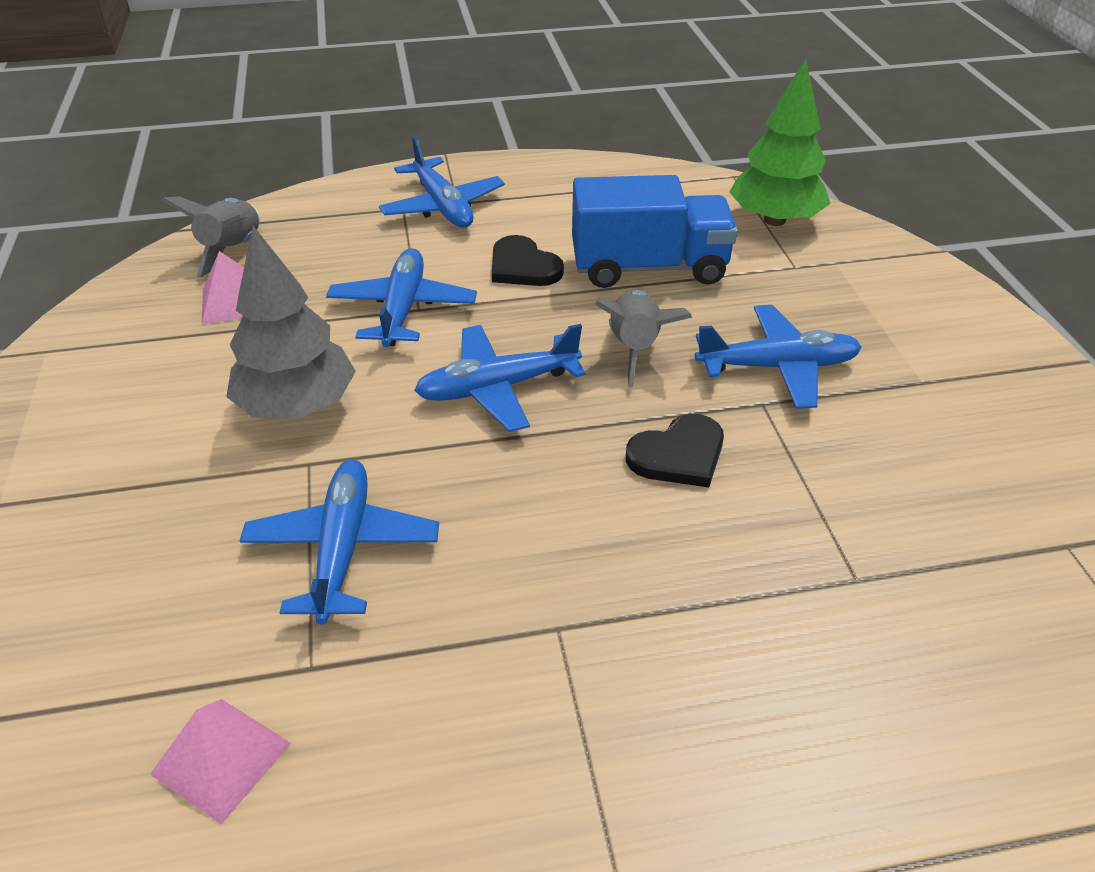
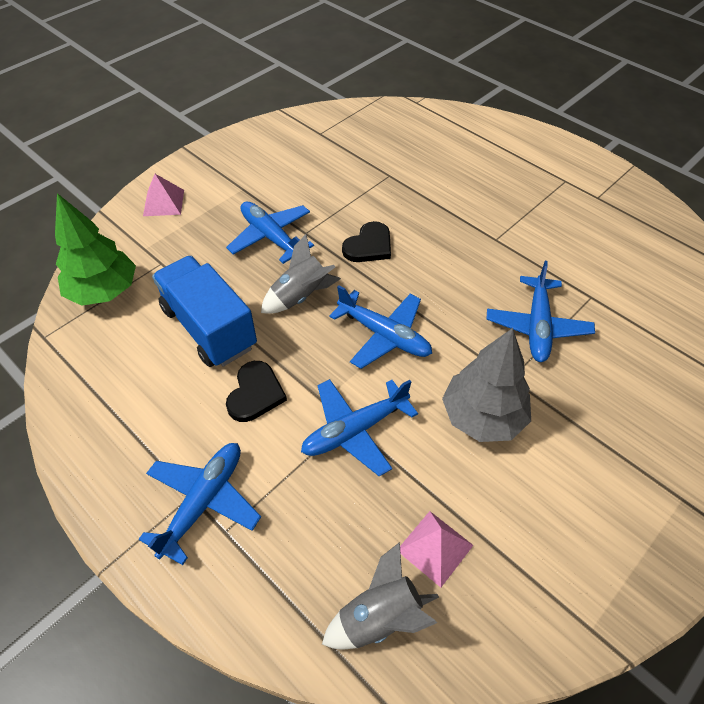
camera: 125 degrees left, 10 degrees up
pink pyramid [150,699,291,824] -> pink pyramid moved to [143,174,184,216]
blue plane [240,459,439,624] -> blue plane turned 45 degrees counterclockwise [486,261,595,362]
black heart [626,414,724,487] -> black heart turned 105 degrees clockwise [342,221,391,262]

